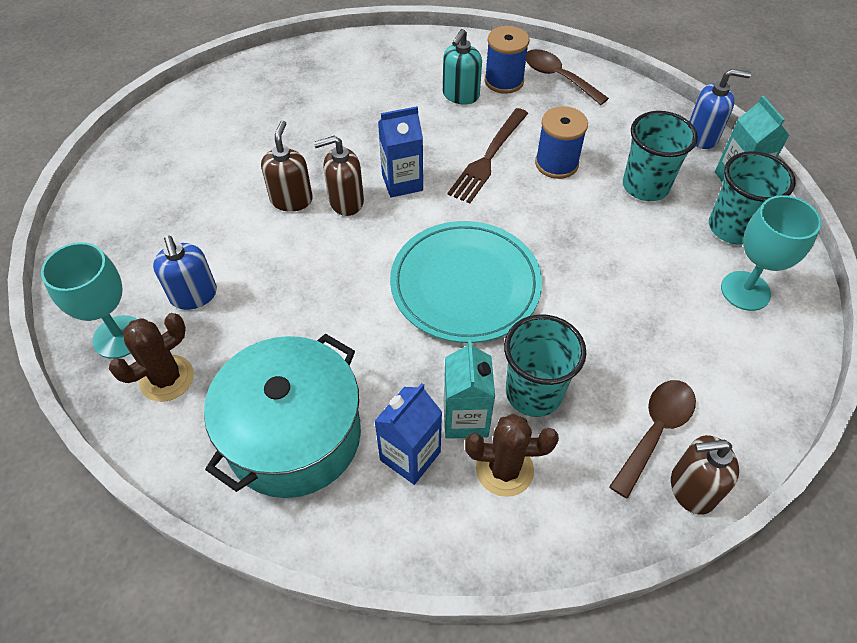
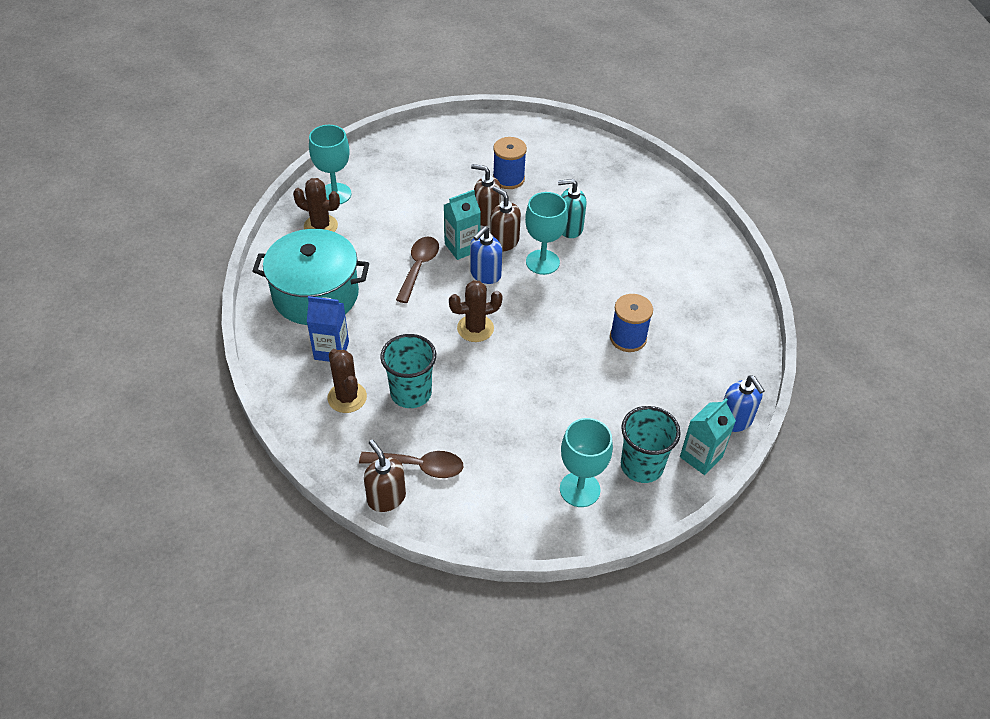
camera: 60 degrees right, 5 degrees down
blue soap dispenser [153,236,217,310] -> blue soap dispenser moved to [470,227,502,284]
brown soap dispenser [261,120,313,212] -> brown soap dispenser turned 135 degrees counterclockwise [471,164,501,226]
blue carton [378,106,423,198] -> turquoise goblet [525,192,568,275]
turquoise plate [390,221,542,343] -> brown cactus [449,280,503,342]
turquoise soap dispenser [443,29,482,105] -> turquoise soap dispenser moved to [558,179,586,238]
turquoise carton [444,340,495,439] -> turquoise carton moved to [444,190,481,260]
brown fork [448,108,528,204] -> none
blue spool [485,26,529,94] -> blue spool moved to [493,137,527,189]
brown spoon [526,49,609,105] -> brown spoon moved to [396,237,439,303]
turquoise cup [623,111,698,201] -> none

